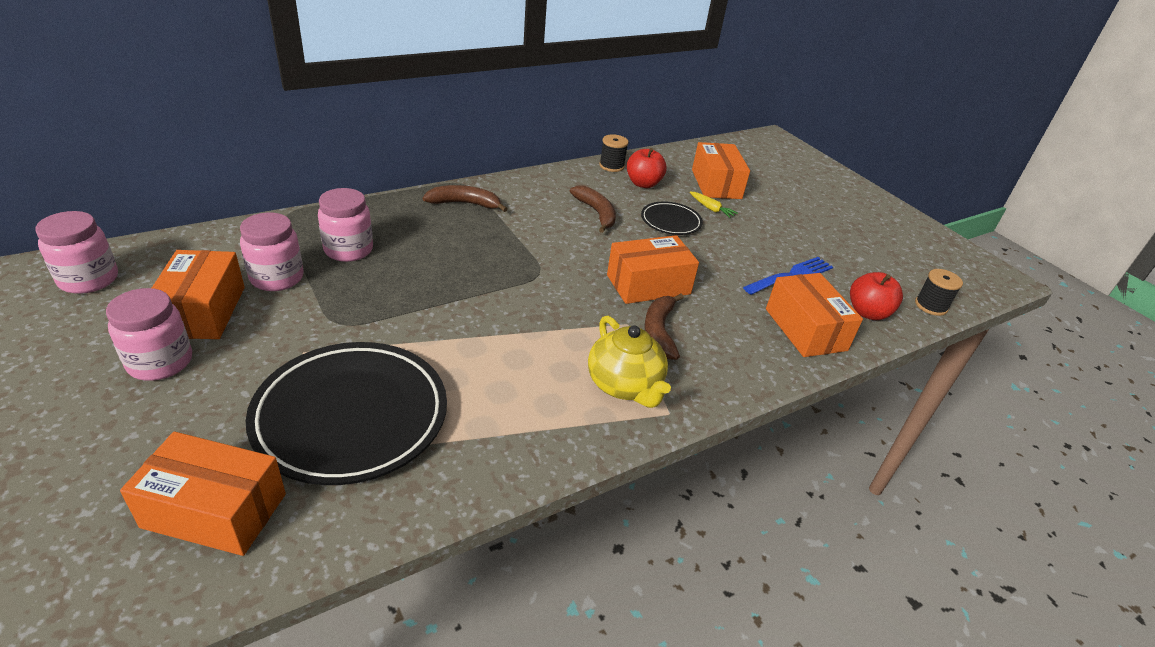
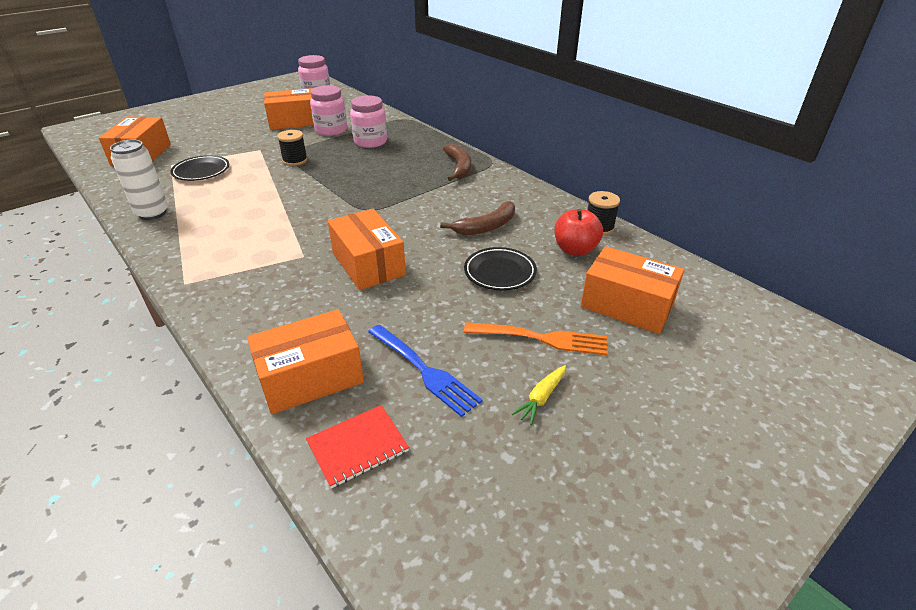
camera: 85 degrees right, 0 degrees up
pink jar [106,288,192,381] -> none
black plate [246,342,447,485] -> black plate [170,155,229,181], size x0.50
yellow teapot [588,316,671,408] -> none
brown banana [644,294,684,360] -> none
yellow carrot [690,192,738,218] -> yellow carrot moved to [512,365,566,425]
orange box [692,142,750,199] -> orange box turned 45 degrees clockwise [581,246,684,334]
red apple [850,272,903,320] -> red notebook [306,405,409,488]
black spool [915,269,963,316] -> black spool moved to [277,130,308,166]
none -> white can [110,140,168,220]
none -> orange fork [464,322,608,356]

